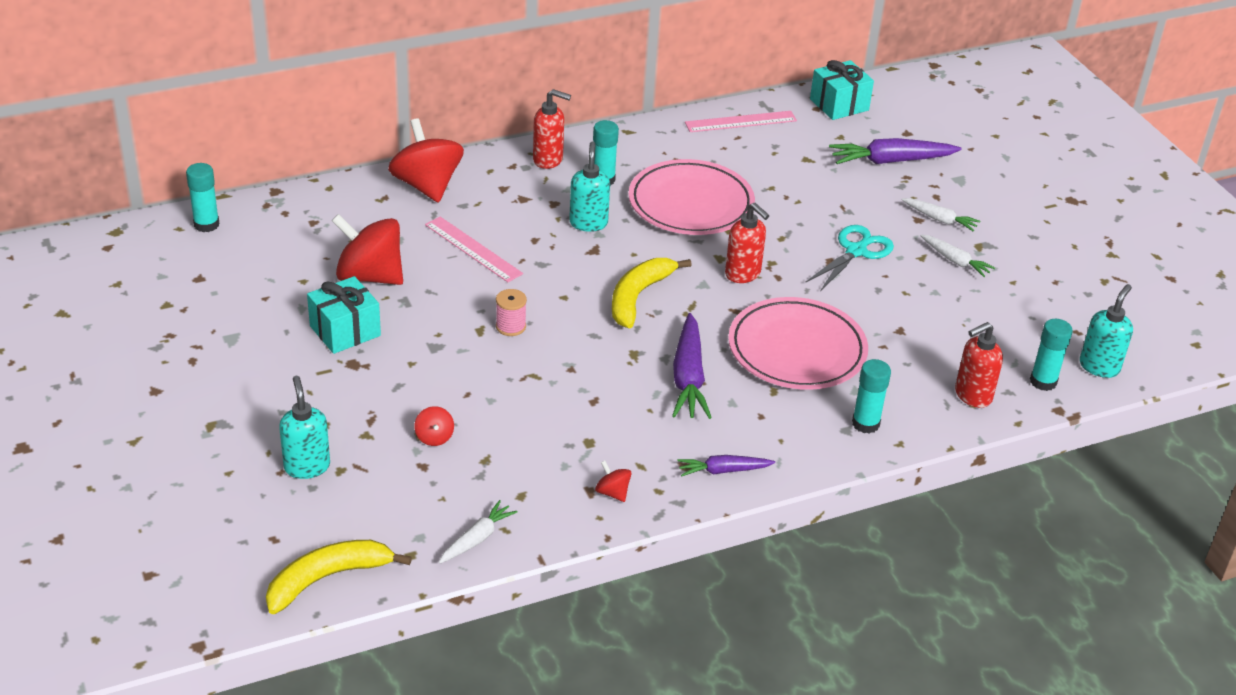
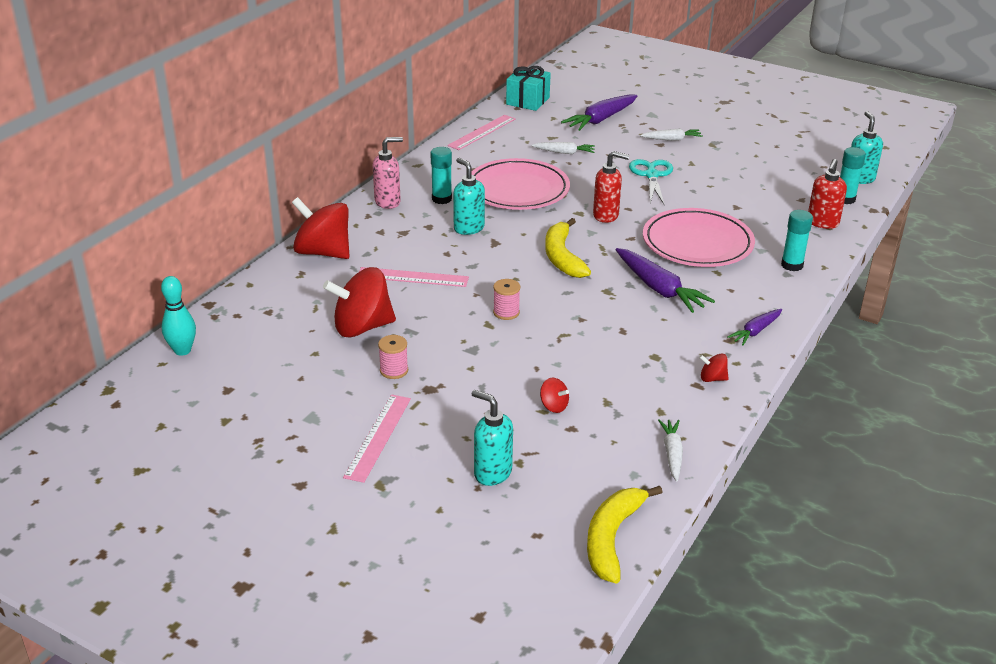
camera: 35 degrees left, 5 degrees down
turquoise glue stick [186,163,219,232] -> turquoise bowling pin [161,276,196,356]
turquoise gift [307,276,381,354] -> pink spool [378,335,408,379]
red soap dispenser [533,89,571,169] -> pink soap dispenser [373,137,403,209]
white carrot [920,235,995,277] -> white carrot moved to [532,142,595,154]
none -> pink ruler [343,394,411,483]

